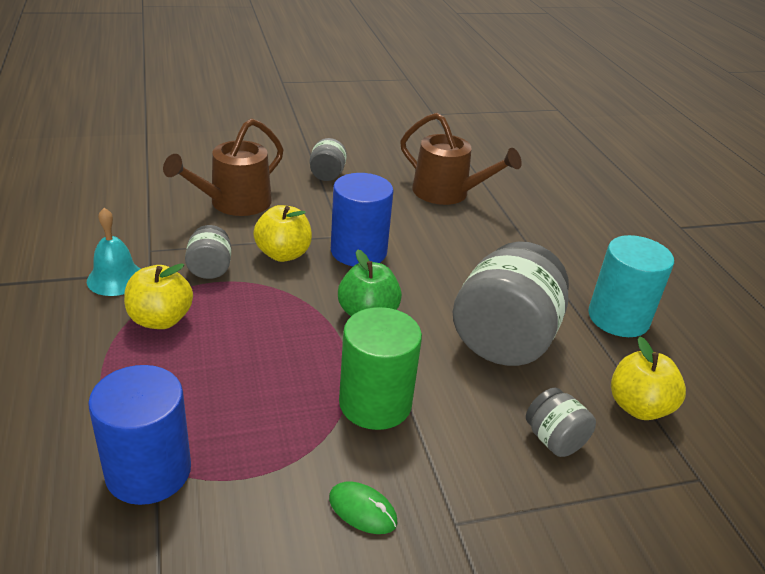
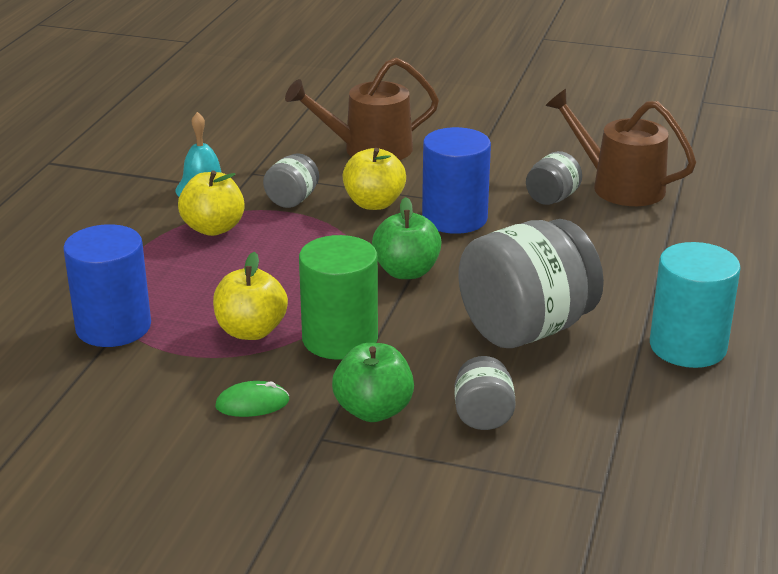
camera: 35 degrees right, 5 degrees down
grey jar [310,138,347,181] -> grey jar moved to [526,151,582,205]
green mouse [329,482,397,534] -> green mouse turned 75 degrees counterclockwise [215,381,290,417]
brown watering can [400,113,522,205] -> brown watering can turned 150 degrees clockwise [545,89,696,206]
yellow apple [611,336,686,420] -> yellow apple moved to [213,252,288,340]
none -> green apple [332,343,414,422]

